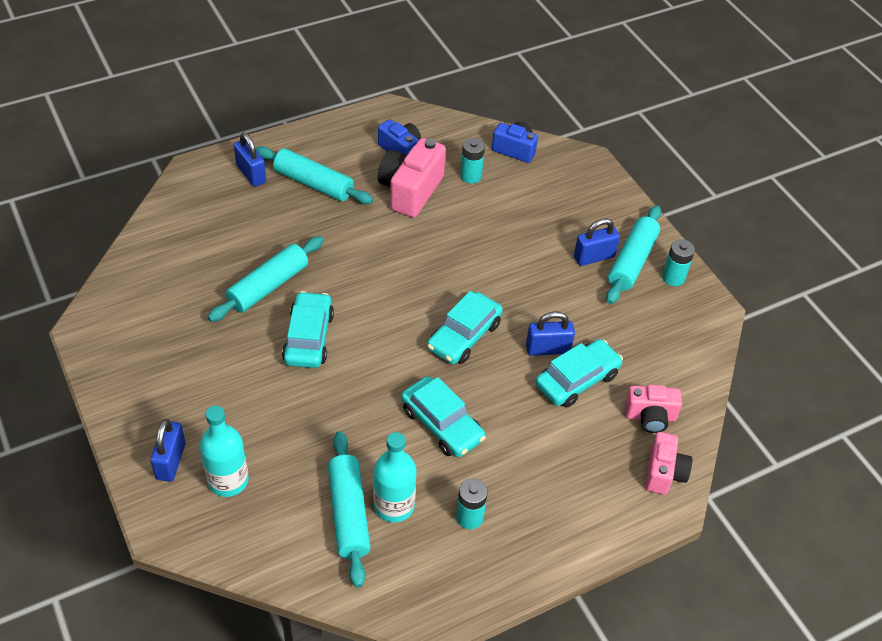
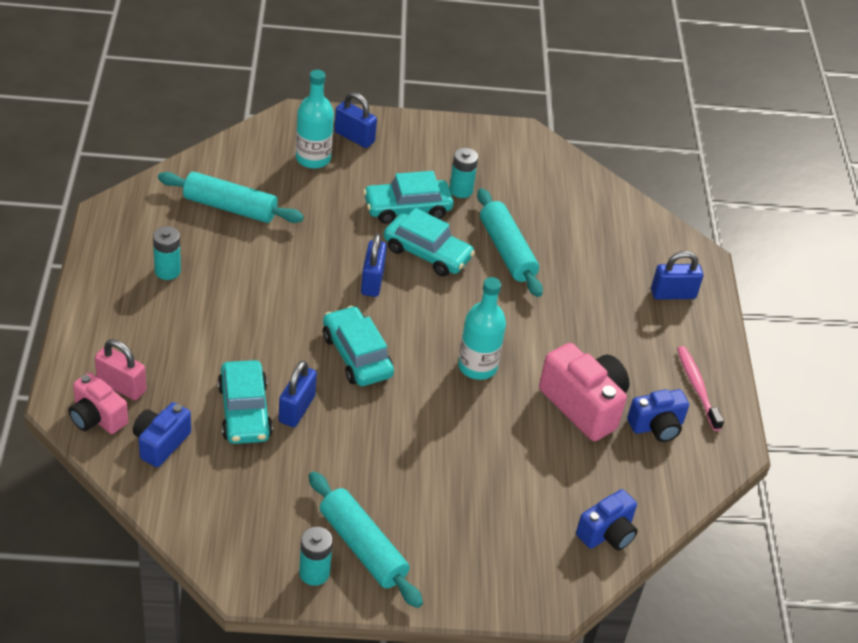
camera: 115 degrees right, 5 degrees down
turquoise rolling pin [256,146,373,204] -> none
turquoise bottle [373,432,417,522] -> turquoise bottle moved to [458,277,506,380]
turquoise car [401,377,486,457] -> turquoise car moved to [363,171,454,224]
turquoise battery [460,138,485,184] -> turquoise battery moved to [449,148,478,198]
blue padlock [574,218,620,266] -> blue padlock moved to [361,233,387,297]
pink camera [625,385,682,433] -> blue camera [133,402,191,467]
none -> pink padlock [95,339,147,400]
none -> pink toothbrush [677,346,724,431]

